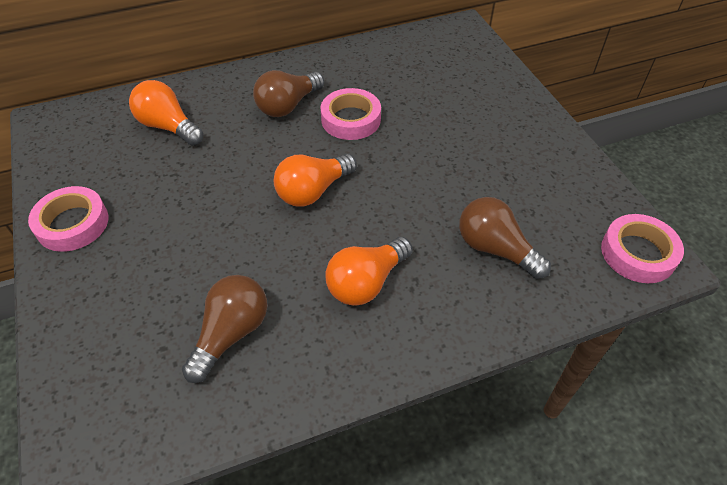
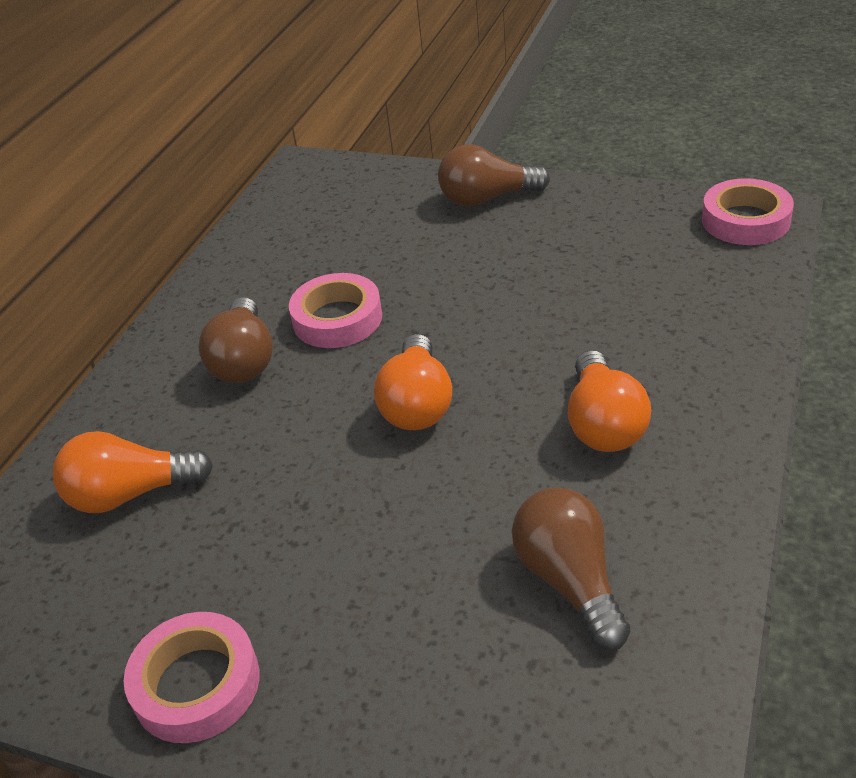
camera: 45 degrees left, 10 degrees down
brown light bulb [459,197,551,279] -> brown light bulb moved to [438,144,550,206]

